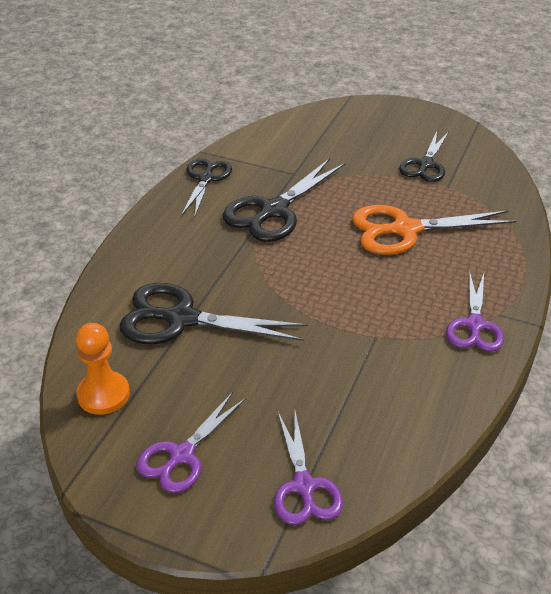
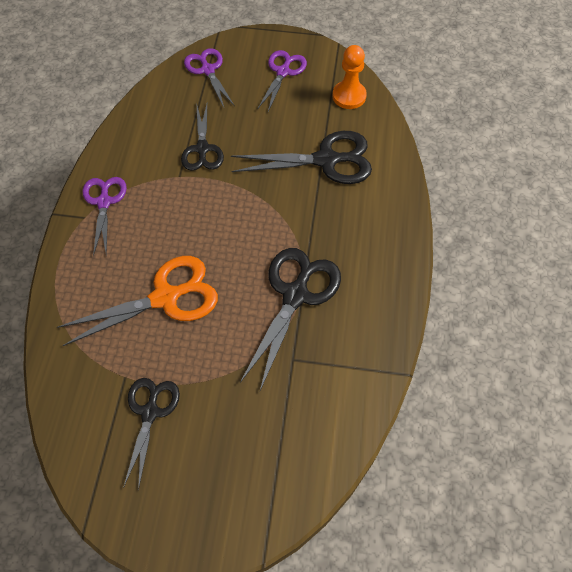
camera: 165 degrees right, 20 degrees up
black scissors [182,159,232,218] -> black scissors moved to [181,103,224,171]

